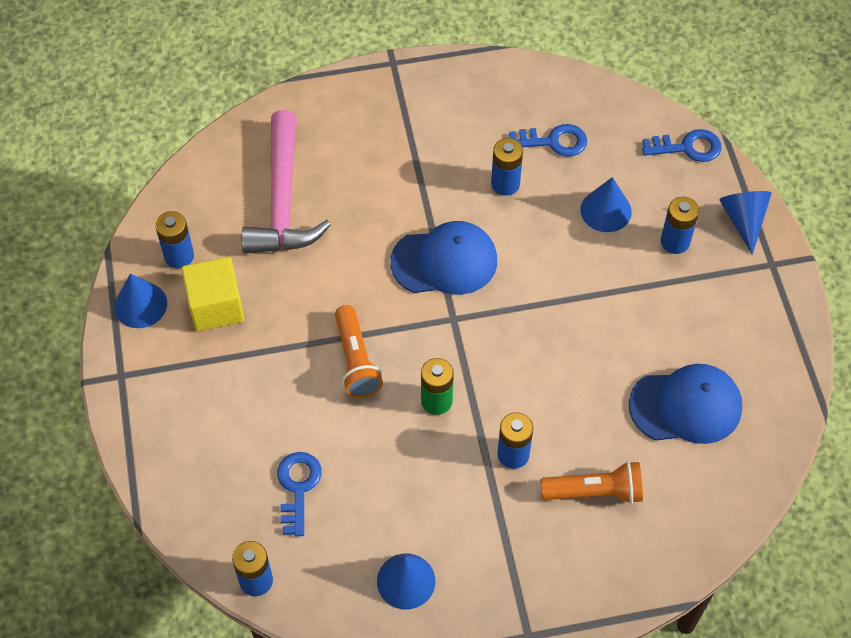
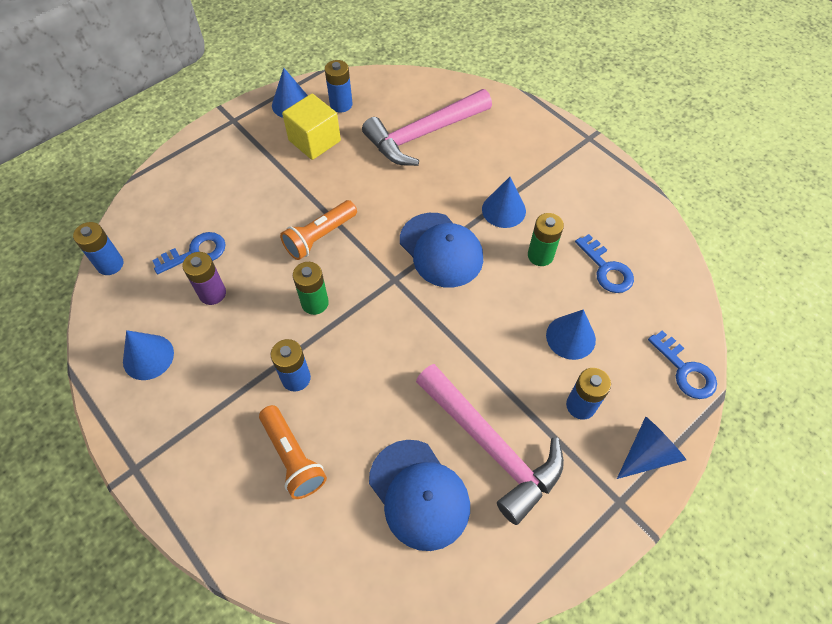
camera: 60 degrees right, 0 degrees up
blue battery [491,138,523,196] -> green battery [528,213,564,266]
none -> purple battery [182,252,226,305]
none -> pink hammer [416,364,564,525]
none -> blue cone [482,177,526,228]

